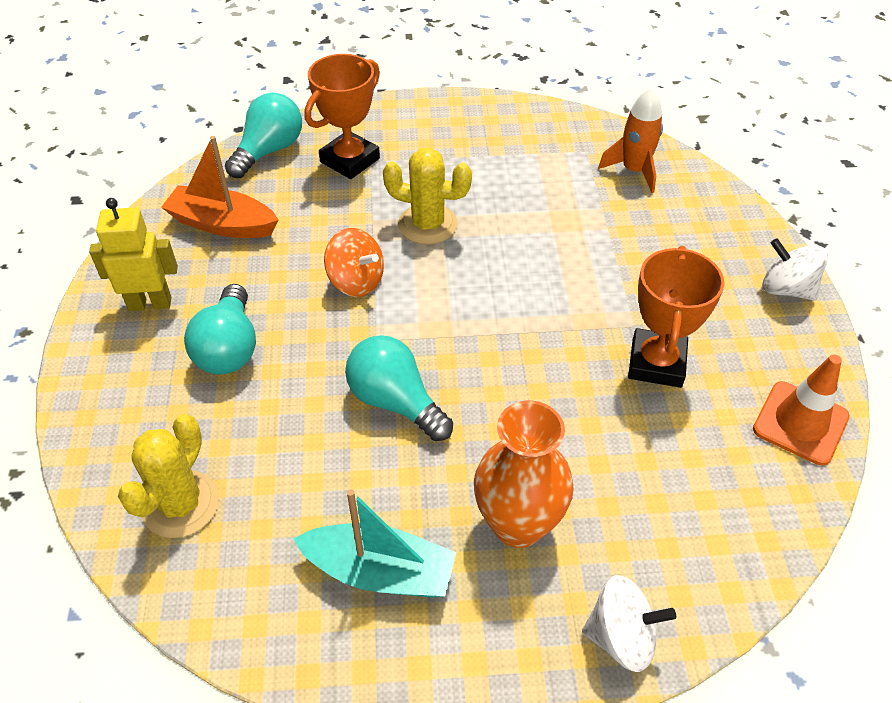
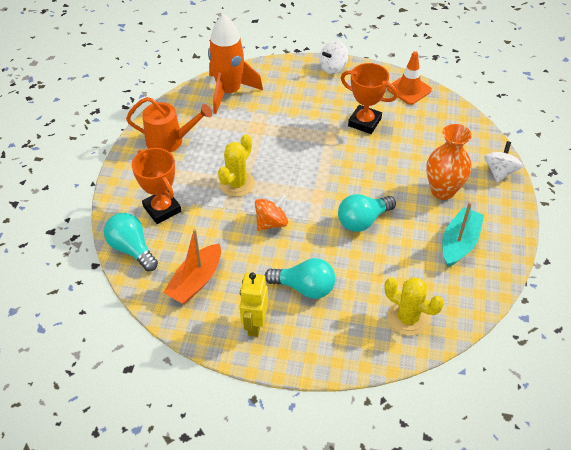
camera: 75 degrees left, 0 degrees up
orange rocket [598,87,663,193] -> orange rocket [208,14,263,114], size x1.67
none -> orange watering can [126,97,212,152]

